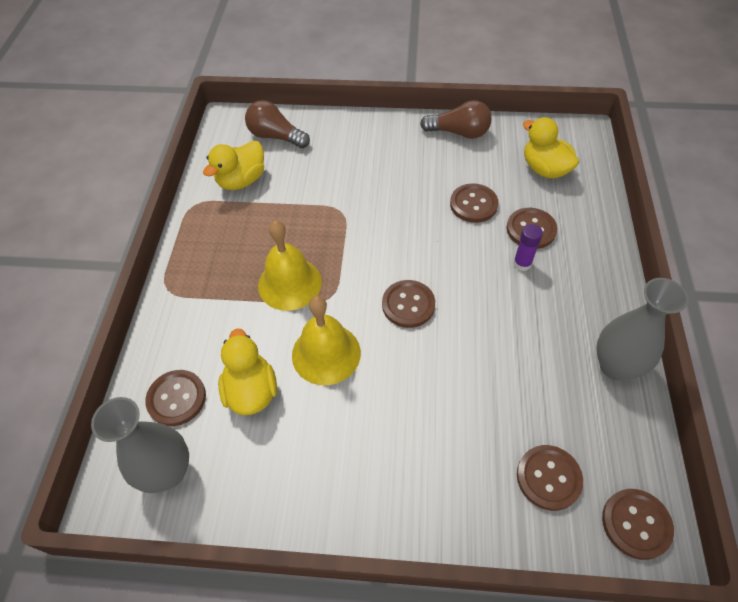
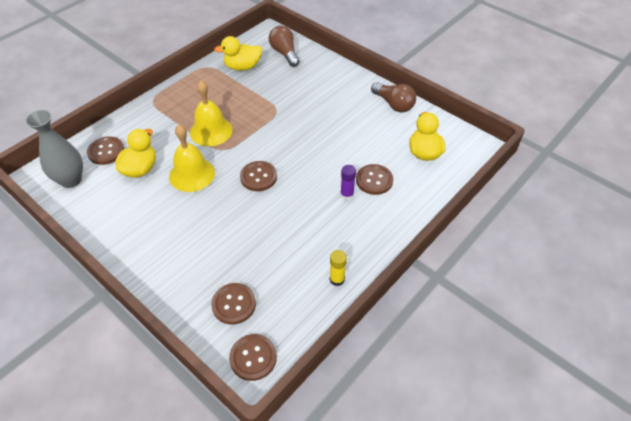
camera: 35 degrees right, 5 degrees down
brown button [450,183,498,223] -> none
grey vase [596,278,689,380] -> yellow glue stick [330,250,347,286]

